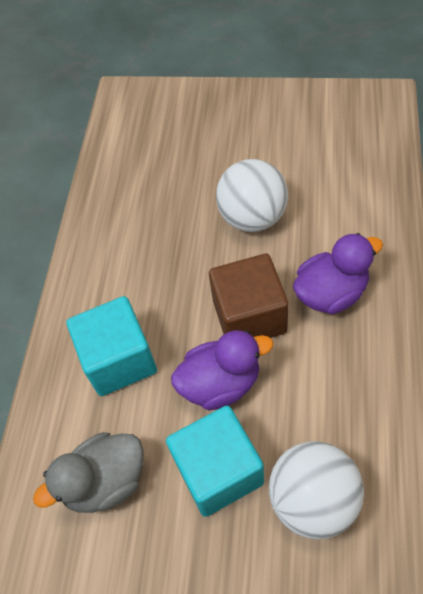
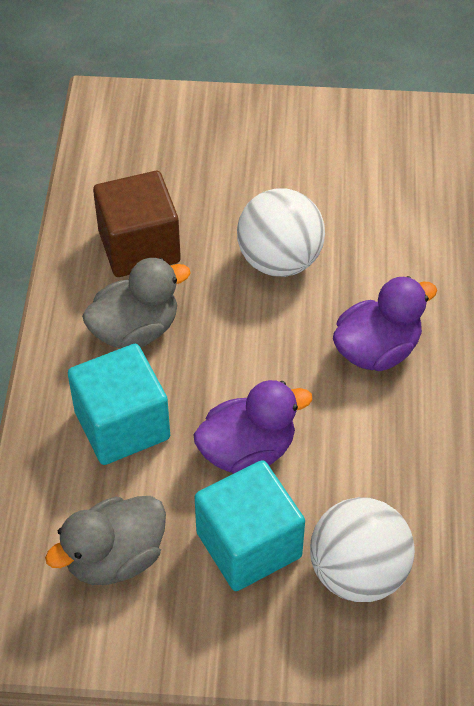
camera: 10 degrees left, 5 degrees down
brown cube [209,254,289,338] -> brown cube moved to [93,171,181,277]
none -> grey duck [82,258,190,348]

